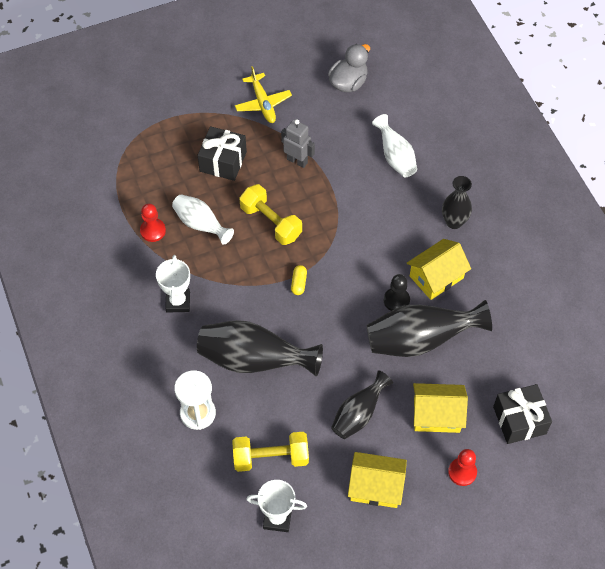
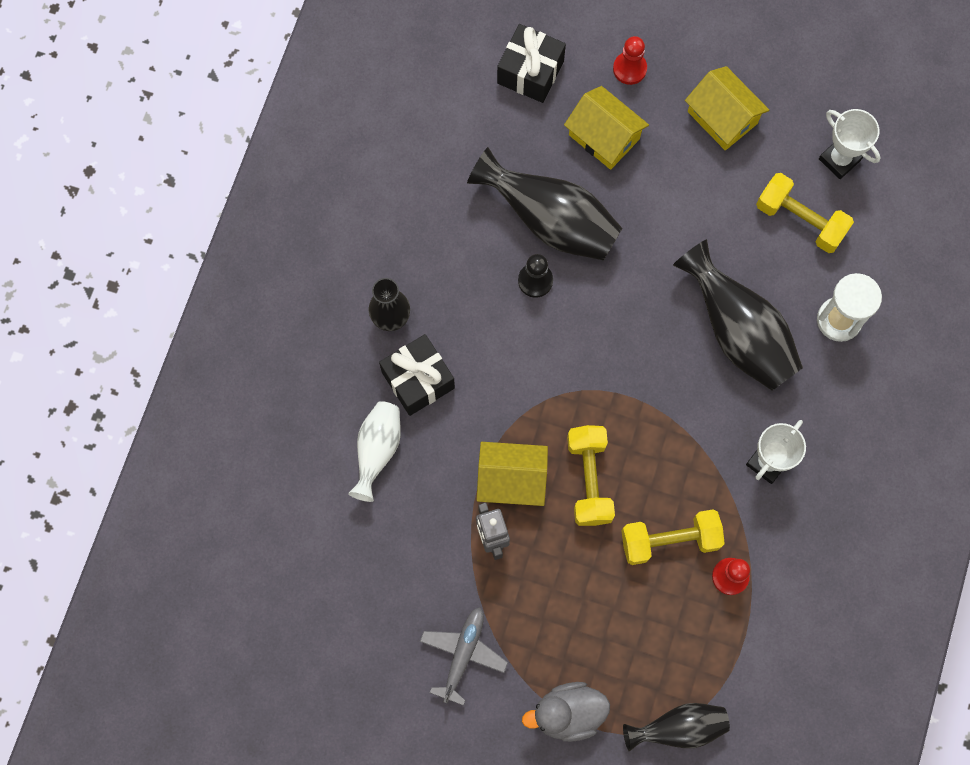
camera: 140 degrees left, 15 degrees up
white vase [172,195,234,245] -> yellow dumbbell [622,509,725,565]
black gift [198,126,247,181] -> black gift moved to [379,334,455,416]
yellow plane [235,66,292,123] -> grey plane [420,607,508,706]
yellow capsule [291,265,307,295] -> none
grey duck [328,44,370,92] -> grey duck moved to [522,682,610,742]
black vase [331,370,393,439] -> black vase moved to [623,703,730,751]
yellow house [407,239,471,300] -> yellow house moved to [477,442,548,506]

